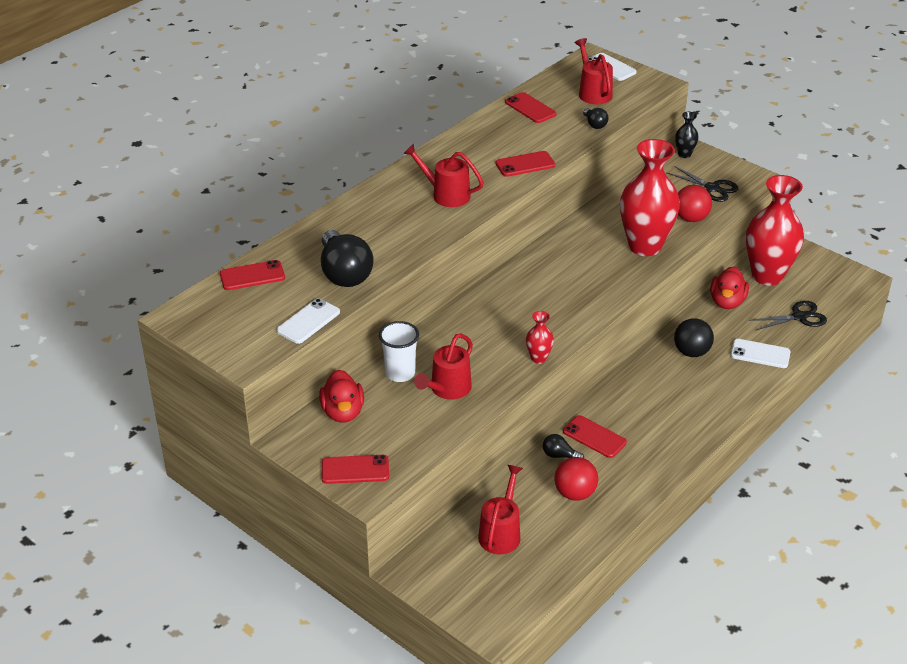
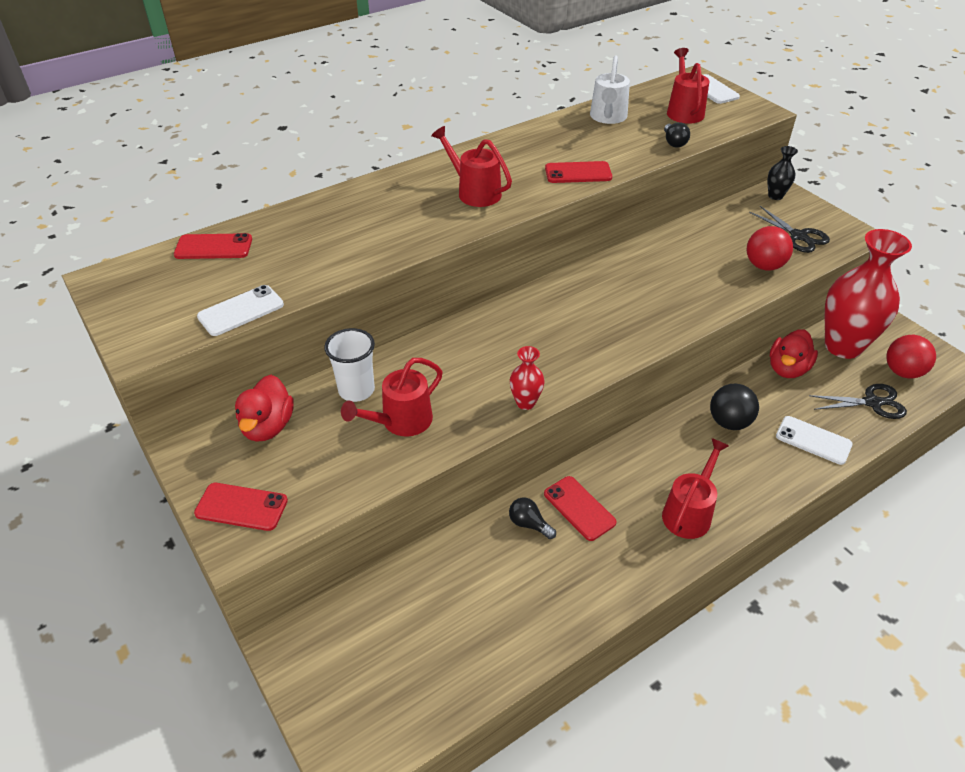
camera: 15 degrees right, 5 degrees up
black light bulb [321,230,373,287] -> none
red watering can [478,465,523,554] -> red watering can moved to [662,438,729,539]
red phone [505,92,556,123] -> white watering can [590,55,630,124]
red ball [555,457,598,501] -> red ball moved to [886,335,936,378]
red vase [620,139,680,256] -> none

